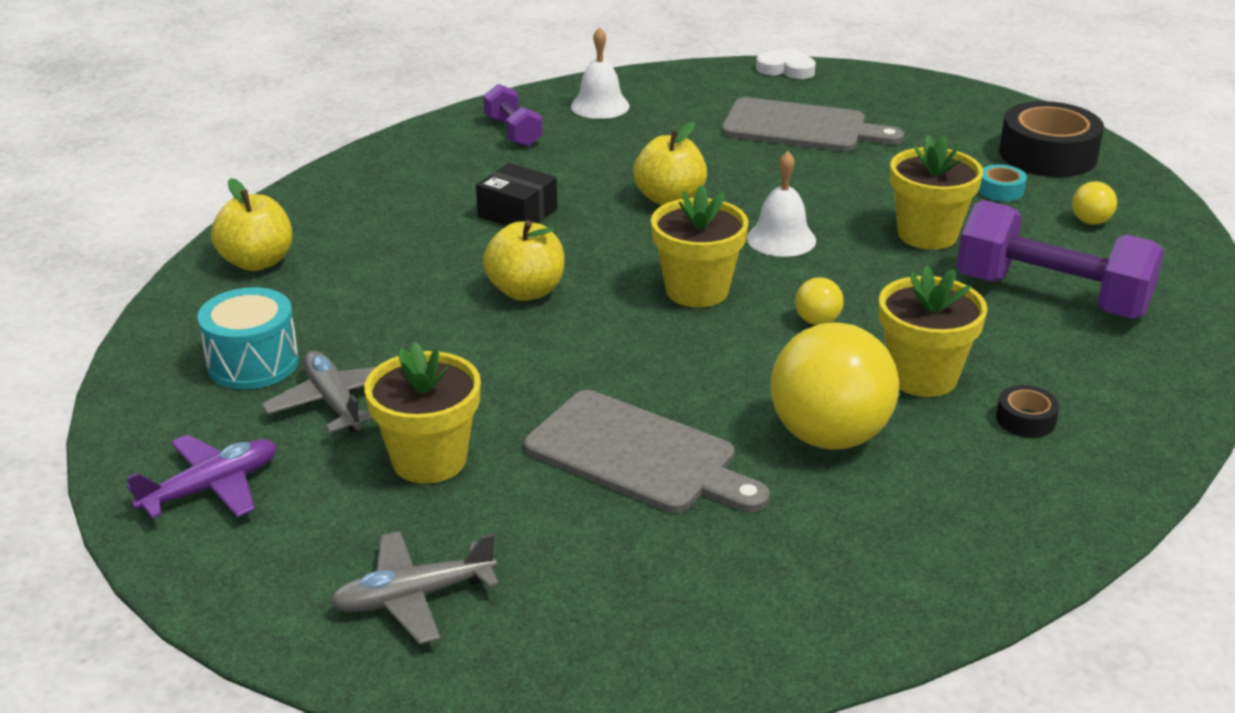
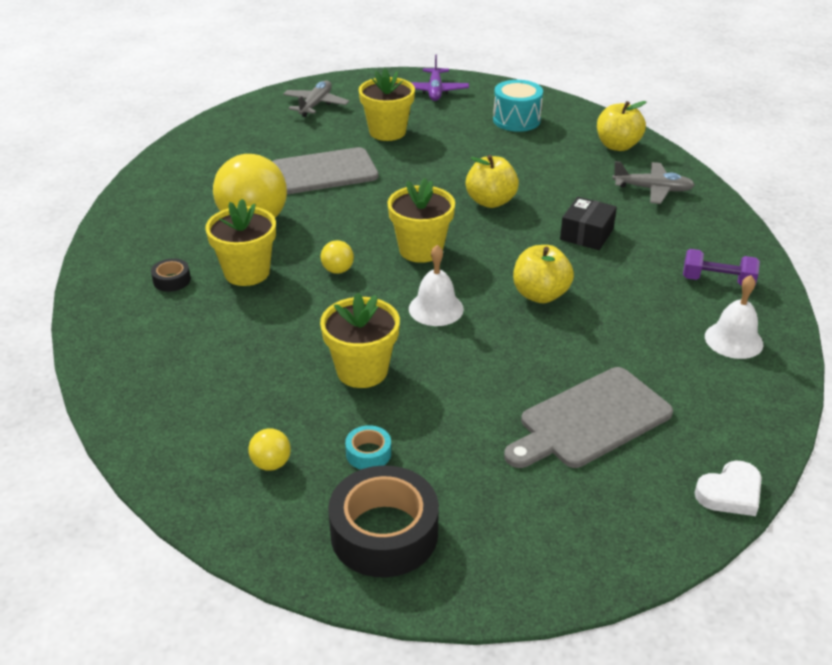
camera: 130 degrees right, 5 degrees up
grey plane [262,351,376,432] -> grey plane moved to [612,161,695,204]
black box [476,163,557,226] -> black box turned 45 degrees counterclockwise [560,197,617,250]
purple dumbbell [957,200,1164,319] -> none

